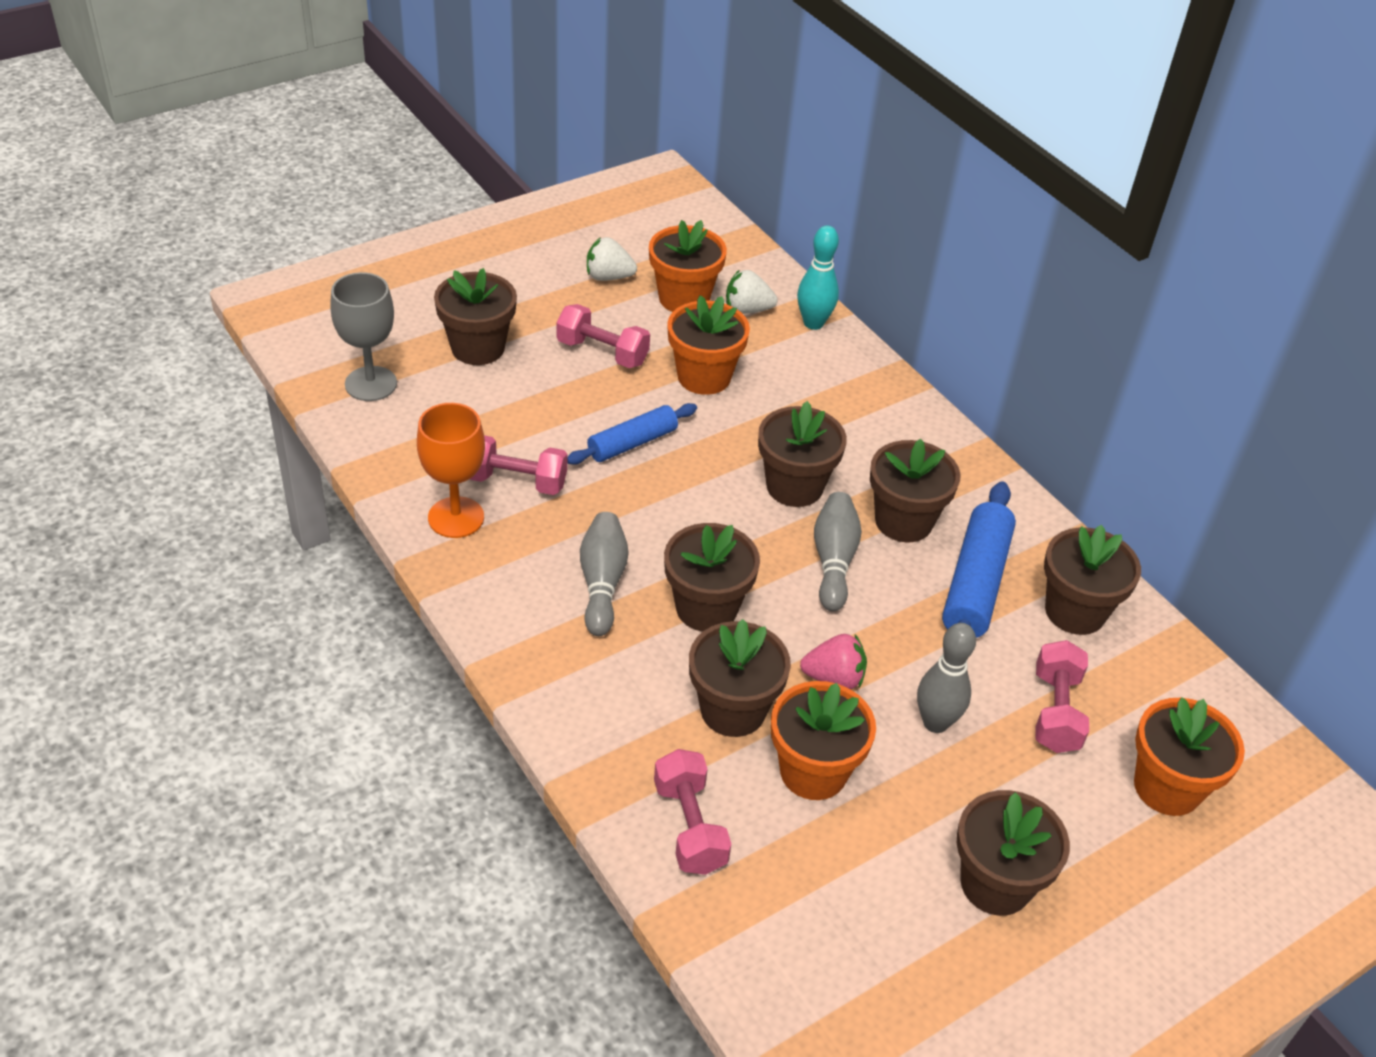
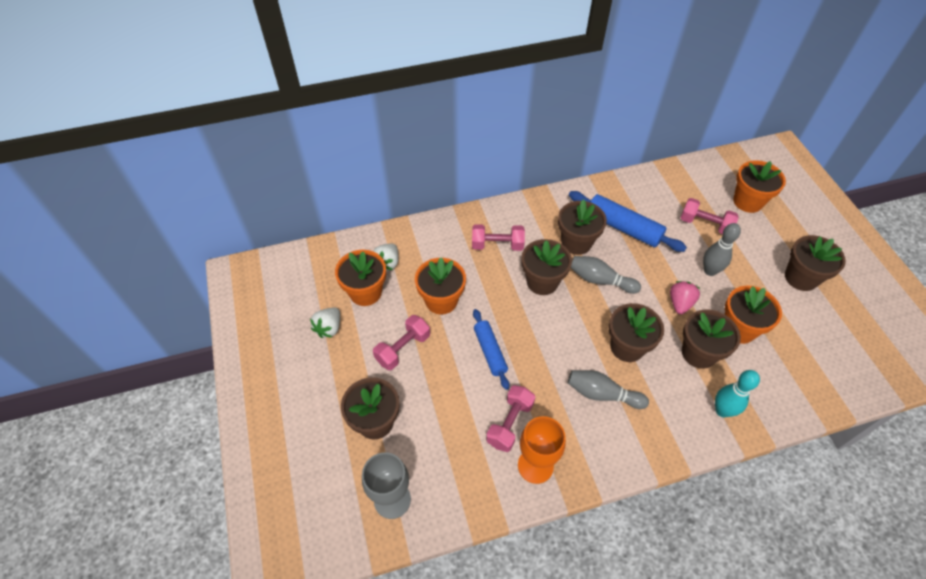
camera: 70 degrees left, 10 degrees up
pink dumbbell [654,749,731,875] -> pink dumbbell moved to [472,224,525,251]
turquoise bowling pin [797,225,839,330] -> turquoise bowling pin moved to [715,370,760,417]
brown flower pot [1044,525,1141,635] -> none

